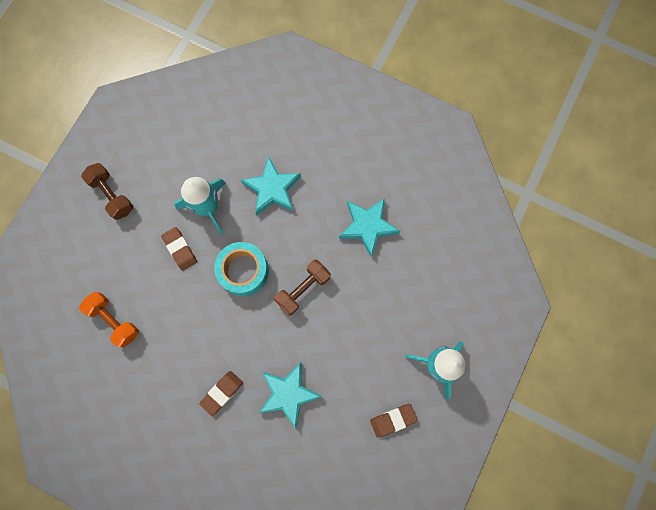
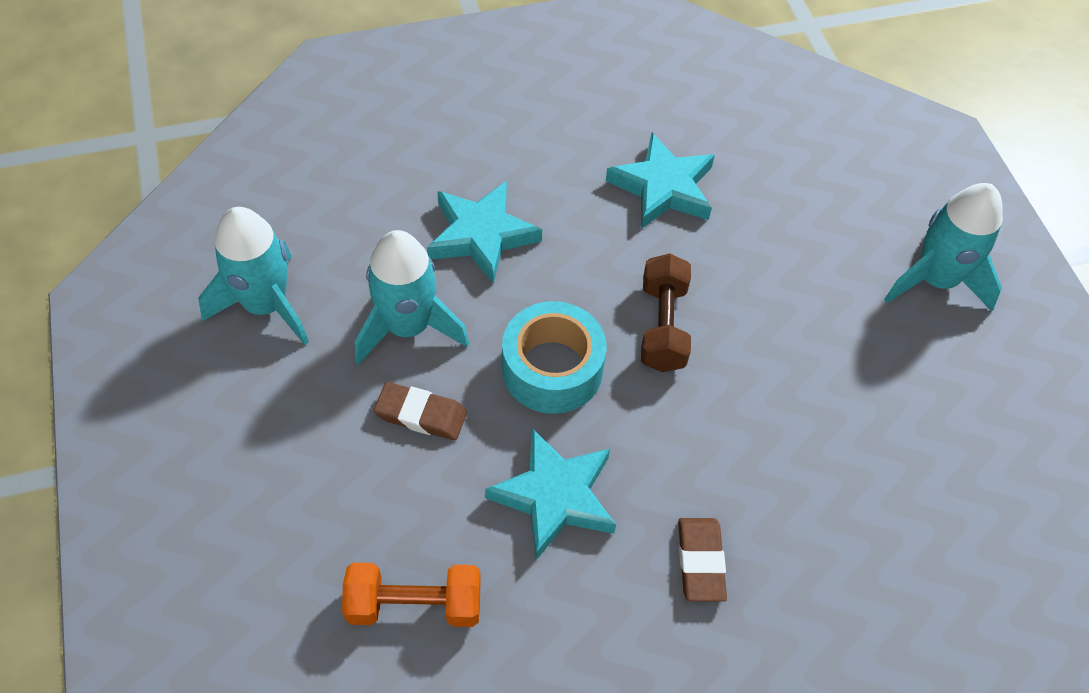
camera: 45 degrees left, 20 degrees down
brown dumbbell [81,163,133,220] -> none
turquoise star [259,362,322,429] -> turquoise star moved to [485,428,616,560]
brown eraser [370,404,418,438] -> none
none -> turquoise rocket [198,207,309,345]

